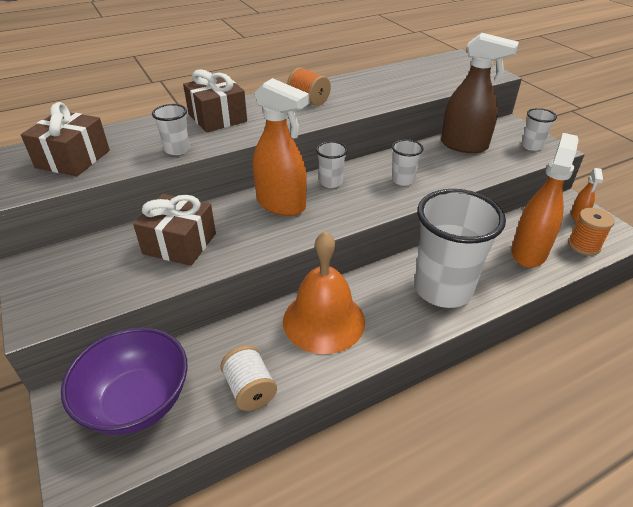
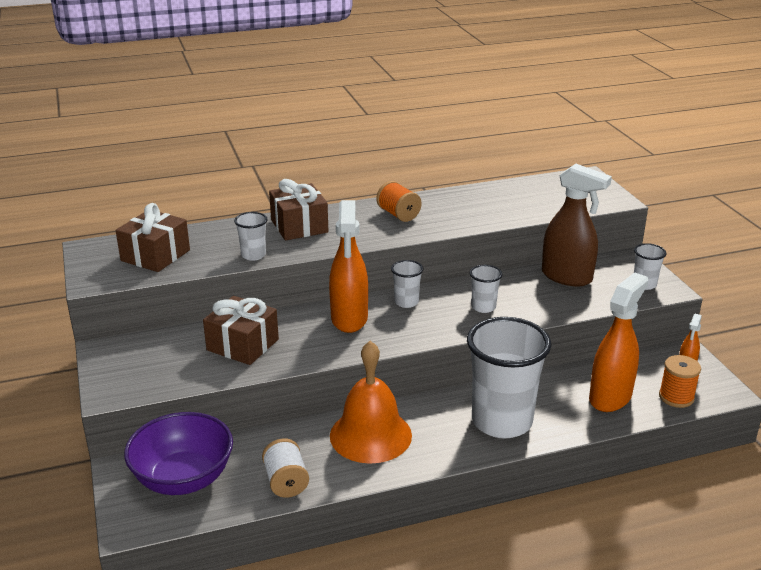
camera: 10 degrees right, 10 degrees down
orange spray bottle [253,78,309,216] -> orange spray bottle turned 45 degrees clockwise [329,200,368,333]

